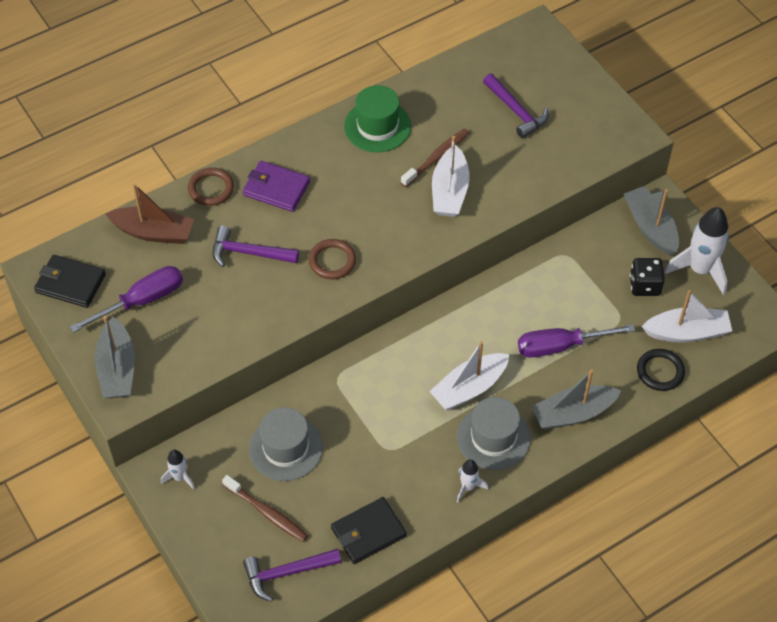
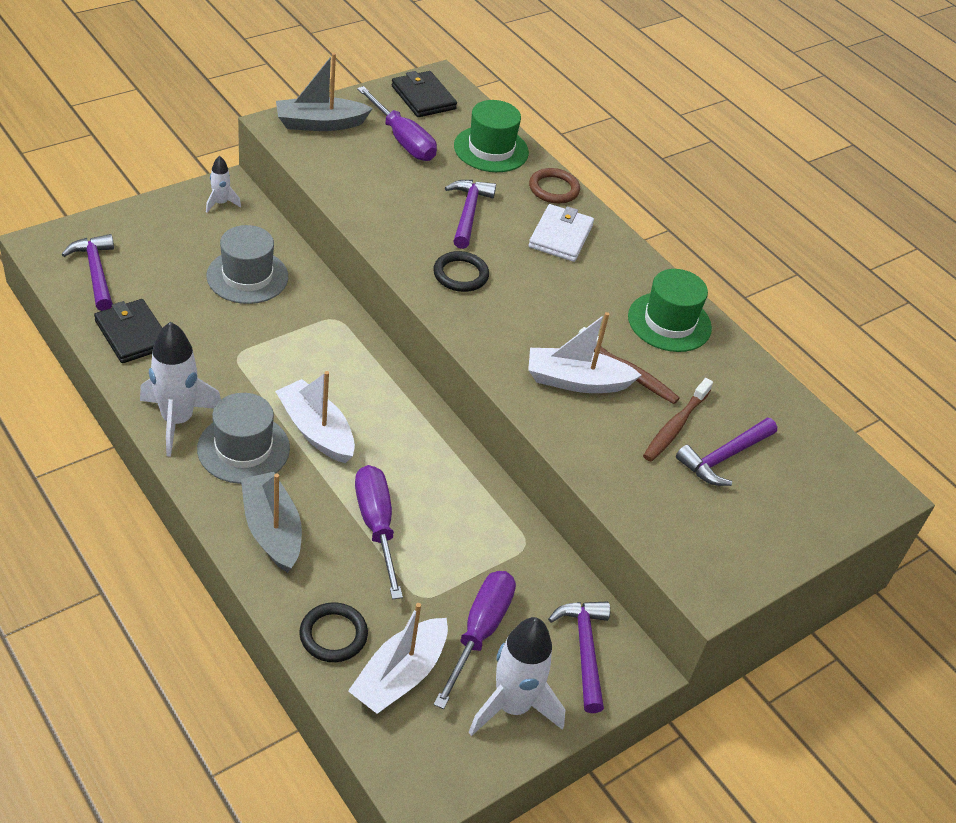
camera: 80 degrees right, 10 degrees down
black wallet [34,255,106,308] -> black wallet turned 45 degrees counterclockwise [391,71,457,117]
brown boat [106,183,194,244] -> green hat [454,100,529,172]
brown toothbrush [222,475,308,542] -> brown toothbrush moved to [643,378,713,462]
purple wallet [243,161,310,212] -> white wallet [529,204,594,262]
brown ring [309,239,356,279] -> black ring [433,251,489,292]
white rocket [457,459,488,502] -> white rocket [140,322,221,457], size x1.97
grey boat [624,186,679,255] -> purple hammer [548,601,610,713]
black dice [630,258,665,296] -> purple screwdriver [434,571,516,709]
white boat [642,290,732,342] -> white boat turned 45 degrees clockwise [348,603,448,714]

